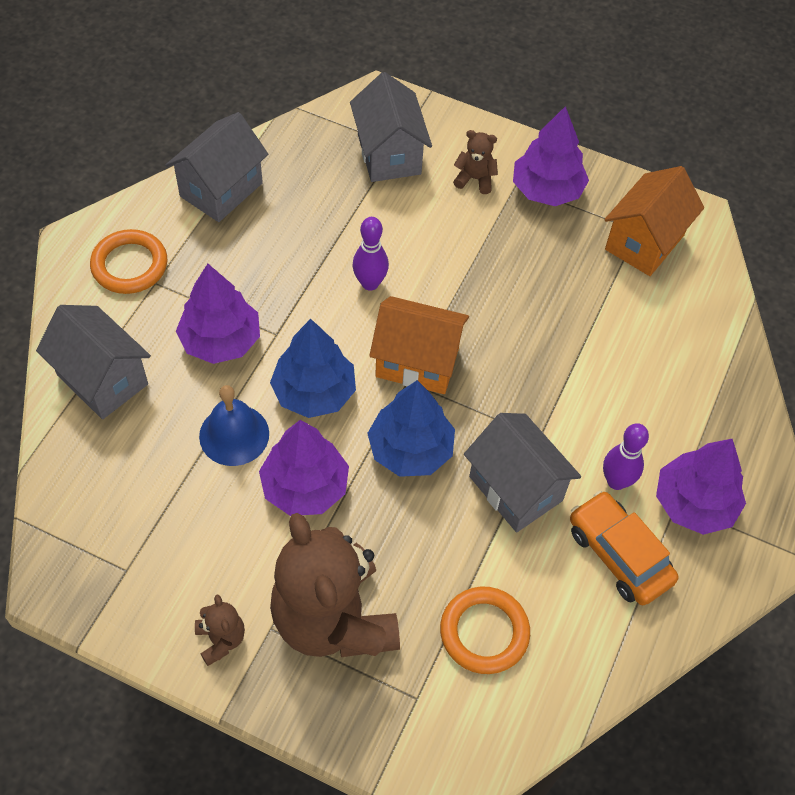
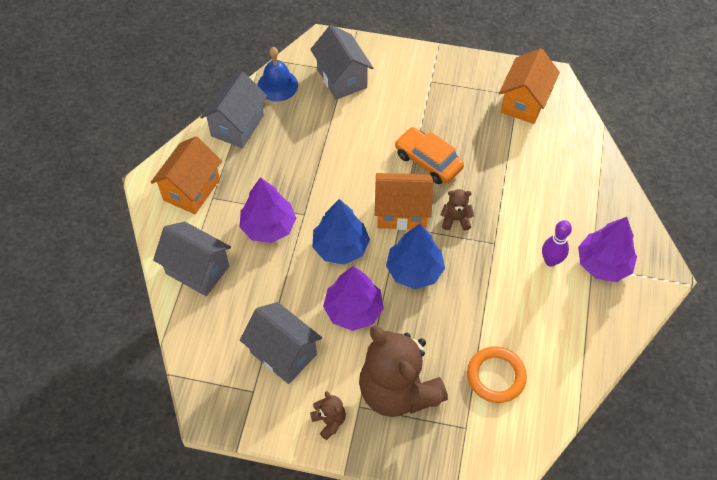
camera: 10 degrees left, 0 degrees up
orange ring [90,229,167,294] -> orange house [150,136,222,214]
blue bell [199,385,269,466] -> blue bell moved to [257,47,298,101]
purple bowling pin [353,217,389,291] -> none
brown teddy bear [453,130,498,194] -> brown teddy bear moved to [441,189,474,231]
grey house [464,413,581,532] -> grey house moved to [240,302,322,384]
purple tree [513,106,589,206] -> none
orange car [570,491,678,605] -> orange car moved to [395,127,464,184]

